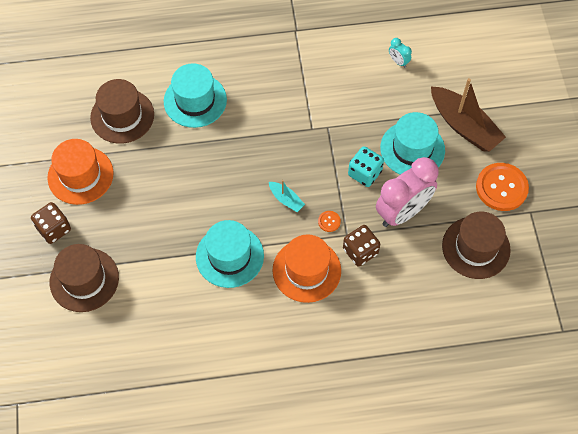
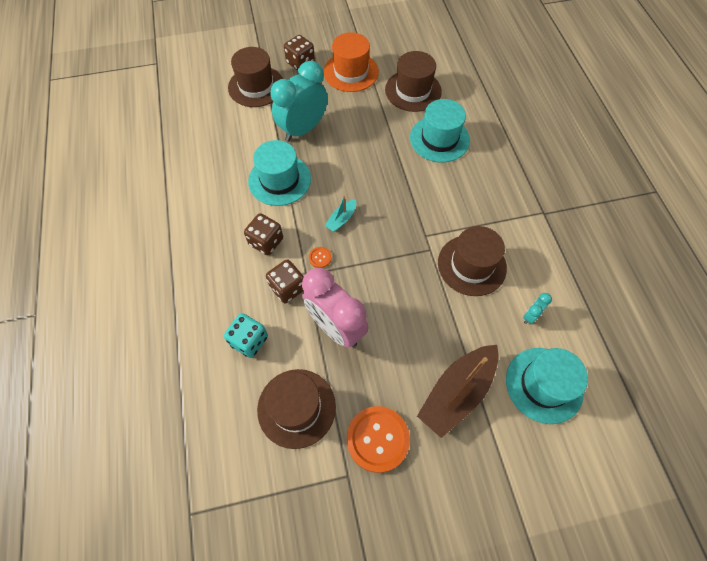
camera: 85 degrees right, 0 degrees up
orange hat [272,234,341,303] -> brown dice [244,213,283,255]
turquoise dice [348,146,384,187] -> turquoise dice moved to [224,313,268,358]
turquoise hat [380,112,445,175] -> turquoise hat moved to [506,348,588,424]
none -> turquoise clock [270,61,328,142]
none -> brown hat [438,226,507,296]

